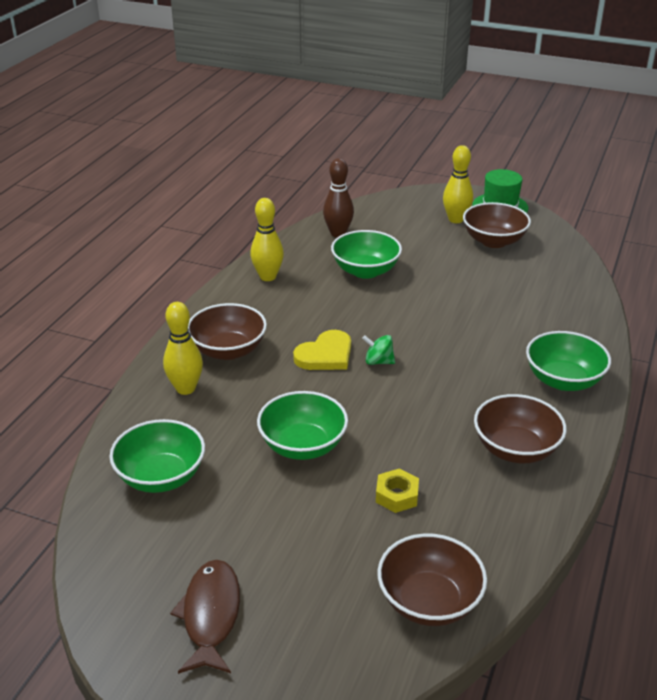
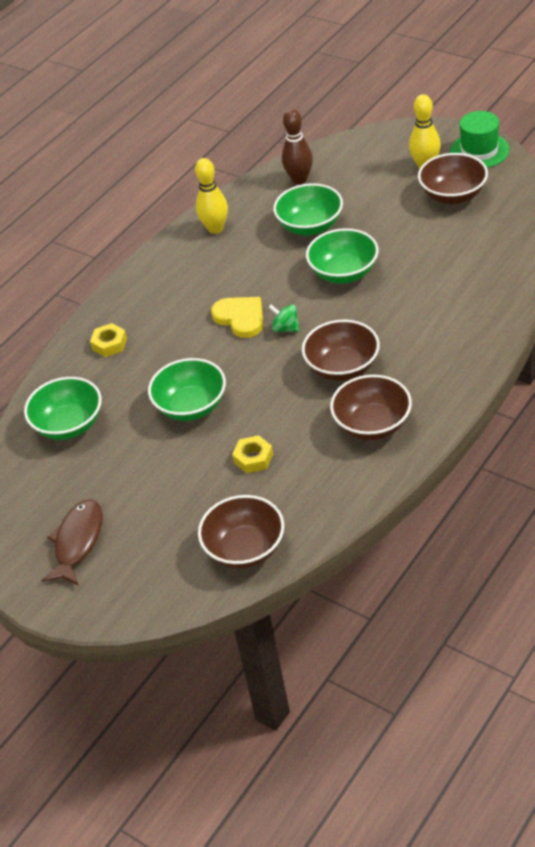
camera: 20 degrees right, 10 degrees up
yellow bowling pin [163,302,203,395] -> yellow nut [90,323,127,357]
brown bowl [188,303,267,360] -> brown bowl moved to [302,320,380,381]
yellow heart [293,330,351,370] -> yellow heart turned 105 degrees counterclockwise [211,297,263,338]
green bowl [526,331,611,391] -> green bowl moved to [306,228,378,284]

